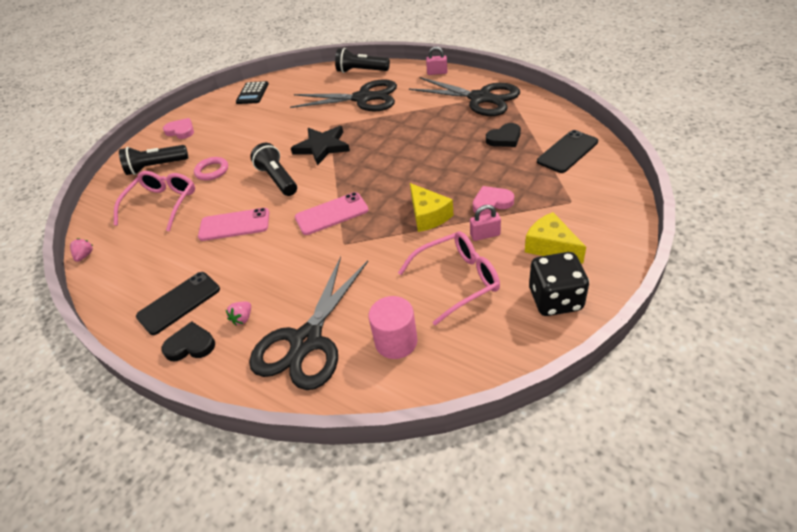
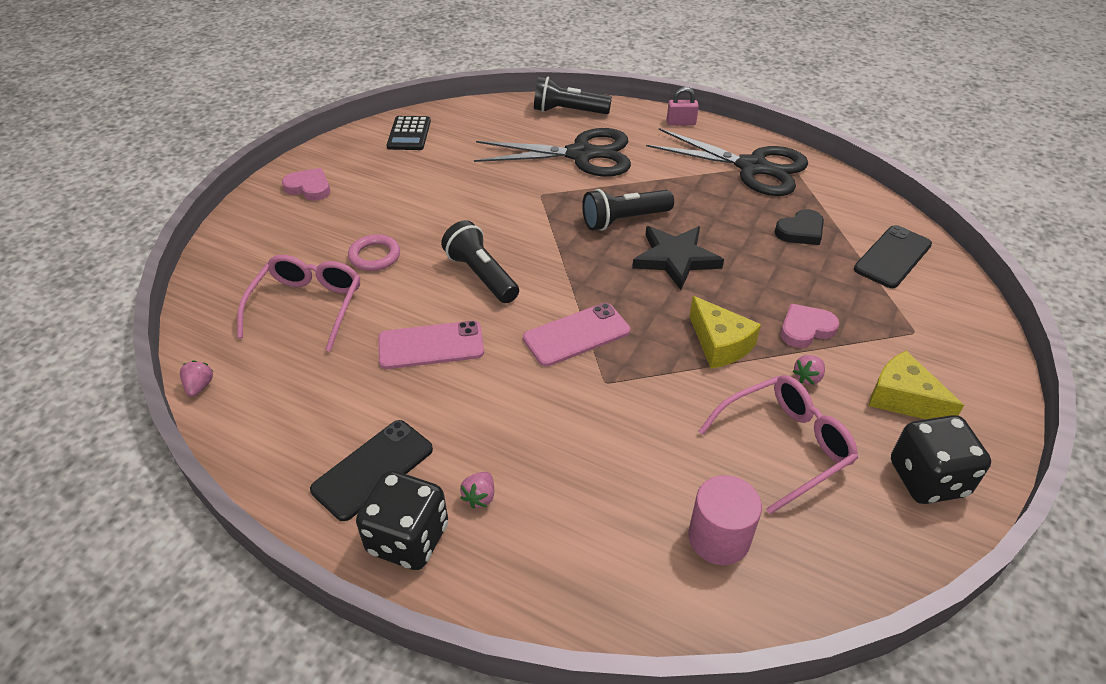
camera: 10 degrees left, 0 degrees up
black flashlight [119,145,188,175] -> black flashlight moved to [582,189,674,231]
black heart [161,321,215,361] -> black dice [356,470,448,570]
black scissors [249,256,368,390] -> none
black star [291,126,350,166] -> black star moved to [632,226,724,290]
pink padlock [470,205,501,241] -> pink strawberry [792,355,825,385]

